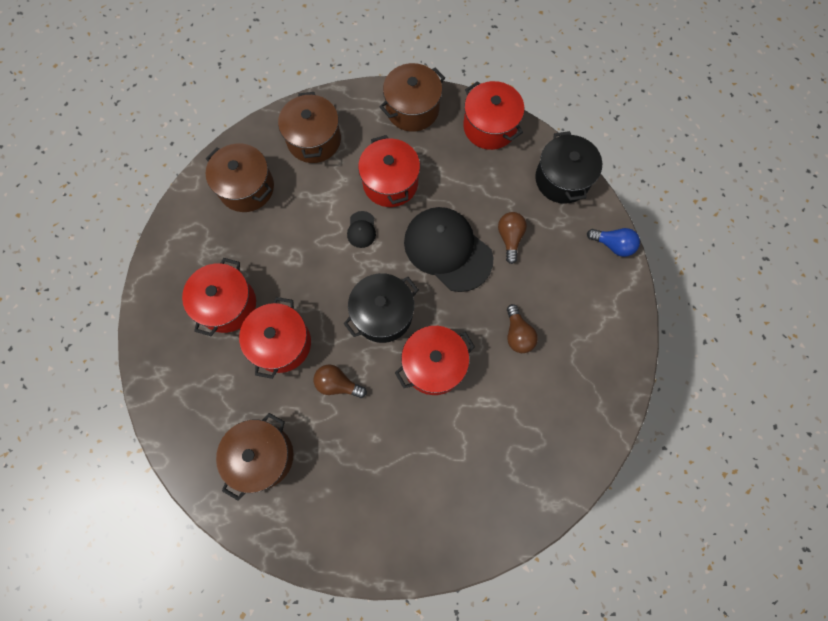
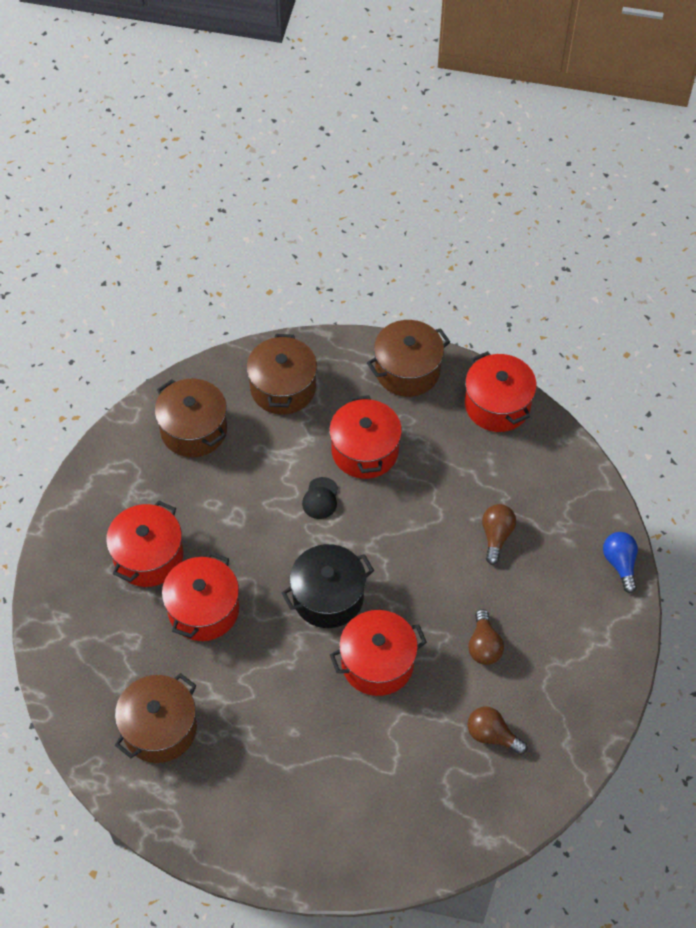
camera: 10 degrees right, 15 degrees down
brown light bulb [314,365,367,398] -> brown light bulb moved to [468,706,528,755]
black cap [404,207,493,292] -> none
black pot [535,131,602,204] -> none
blue light bulb [587,228,640,257] -> blue light bulb turned 135 degrees counterclockwise [603,532,638,593]

